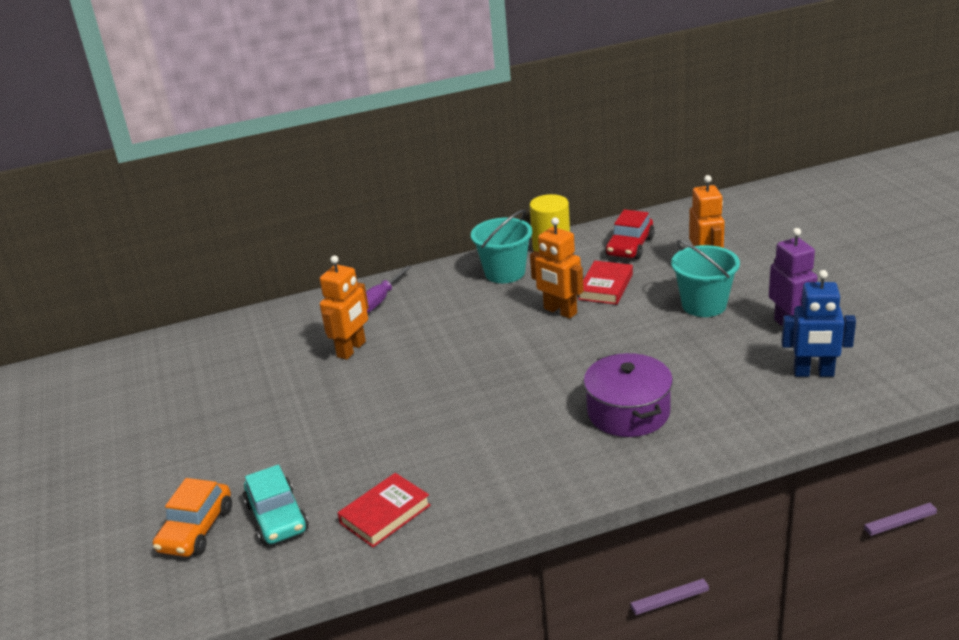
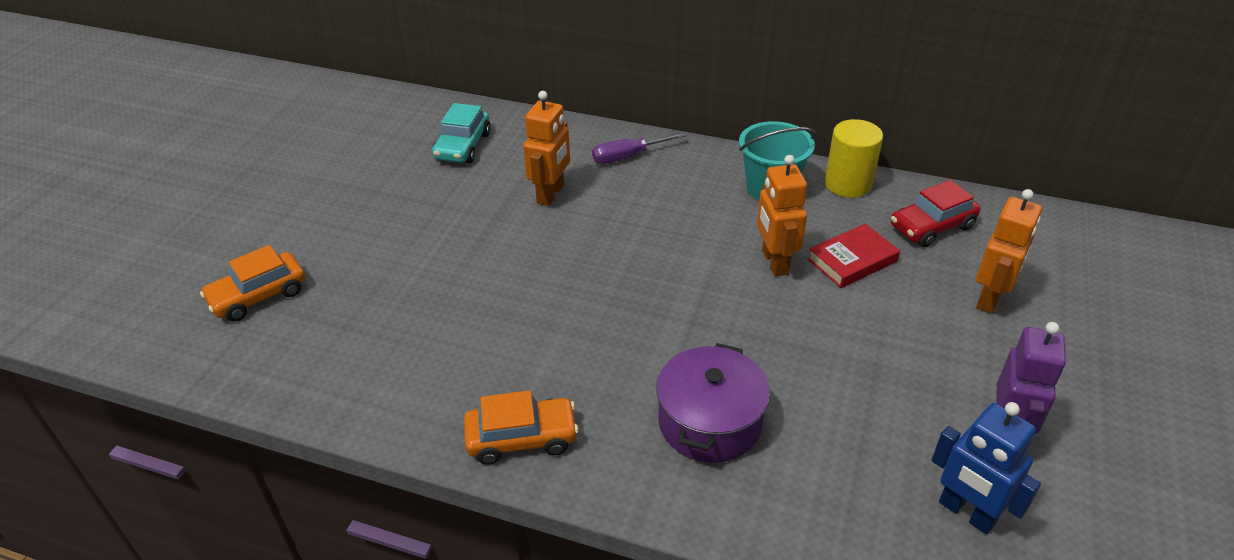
camera: 35 degrees right, 10 degrees up
turquoise car [243,465,309,545] -> turquoise car moved to [432,103,491,163]
orange robot [320,256,369,360] -> orange robot turned 45 degrees counterclockwise [523,91,570,206]
red book [338,473,431,547] -> none
turquoise bucket [671,240,740,317] -> none
none -> orange car [464,390,579,465]

